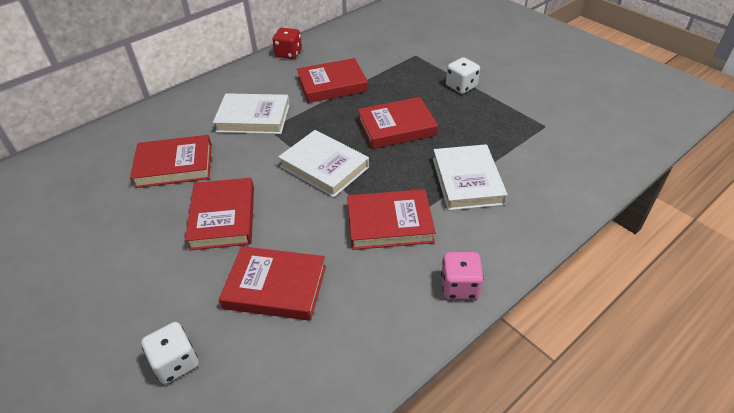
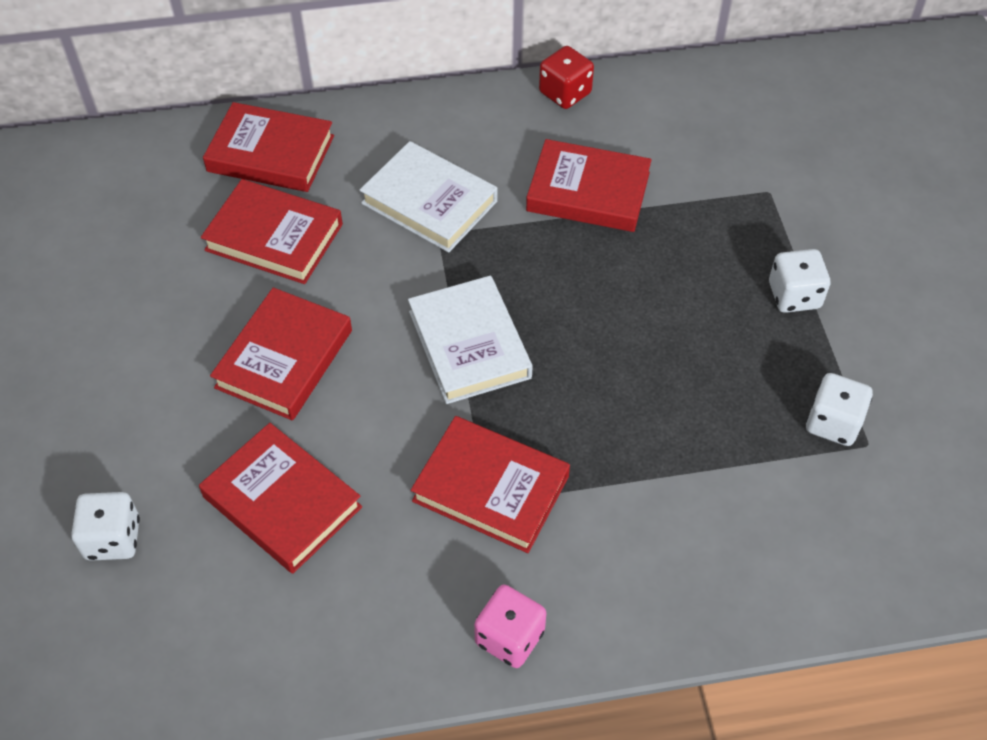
camera: 30 degrees right, 10 degrees up
red book [358,97,438,149] -> red book moved to [203,102,334,192]
white book [433,144,508,211] -> none
none -> white dice [806,373,873,446]

